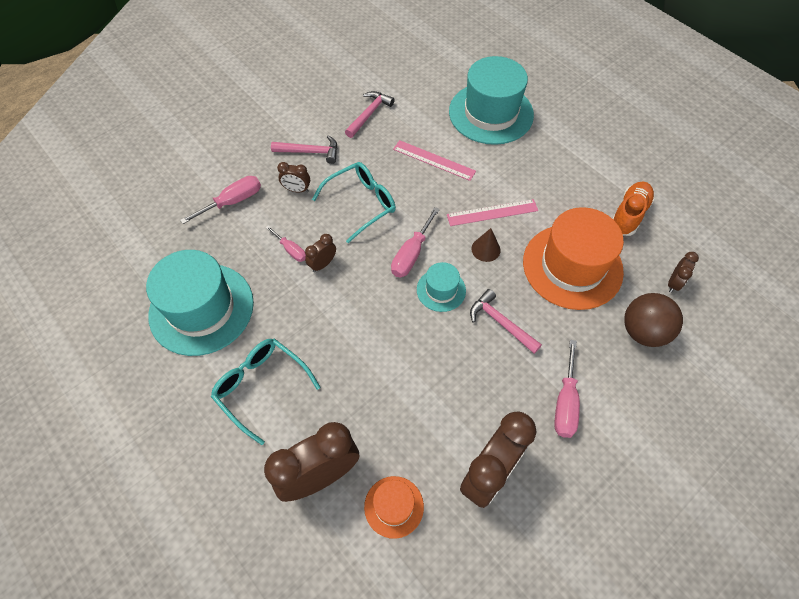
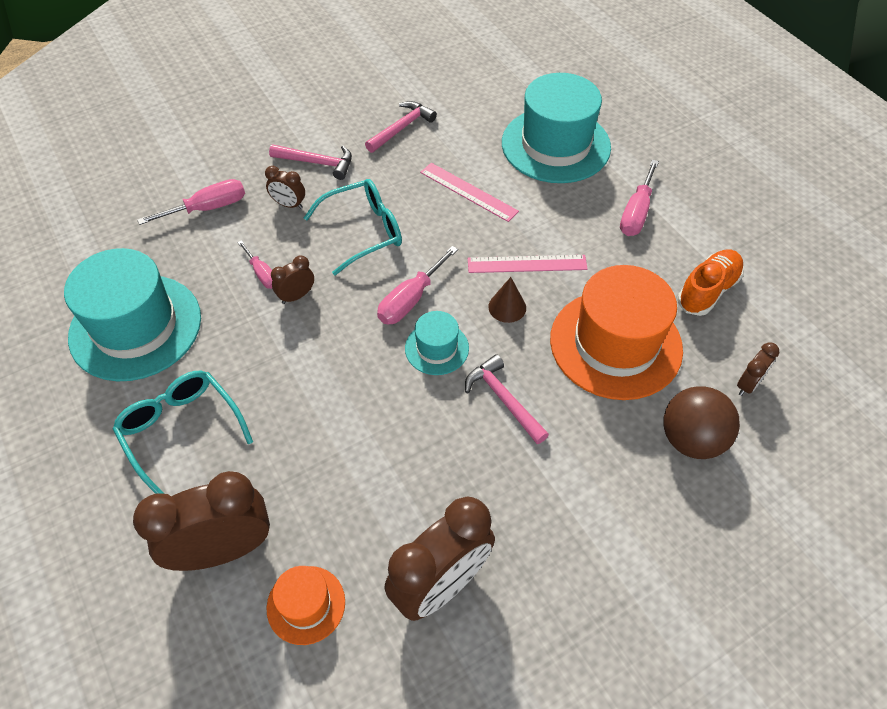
camera: 10 degrees right, 5 degrees down
pink screwdriver [554,340,580,438] -> pink screwdriver moved to [620,160,659,236]

